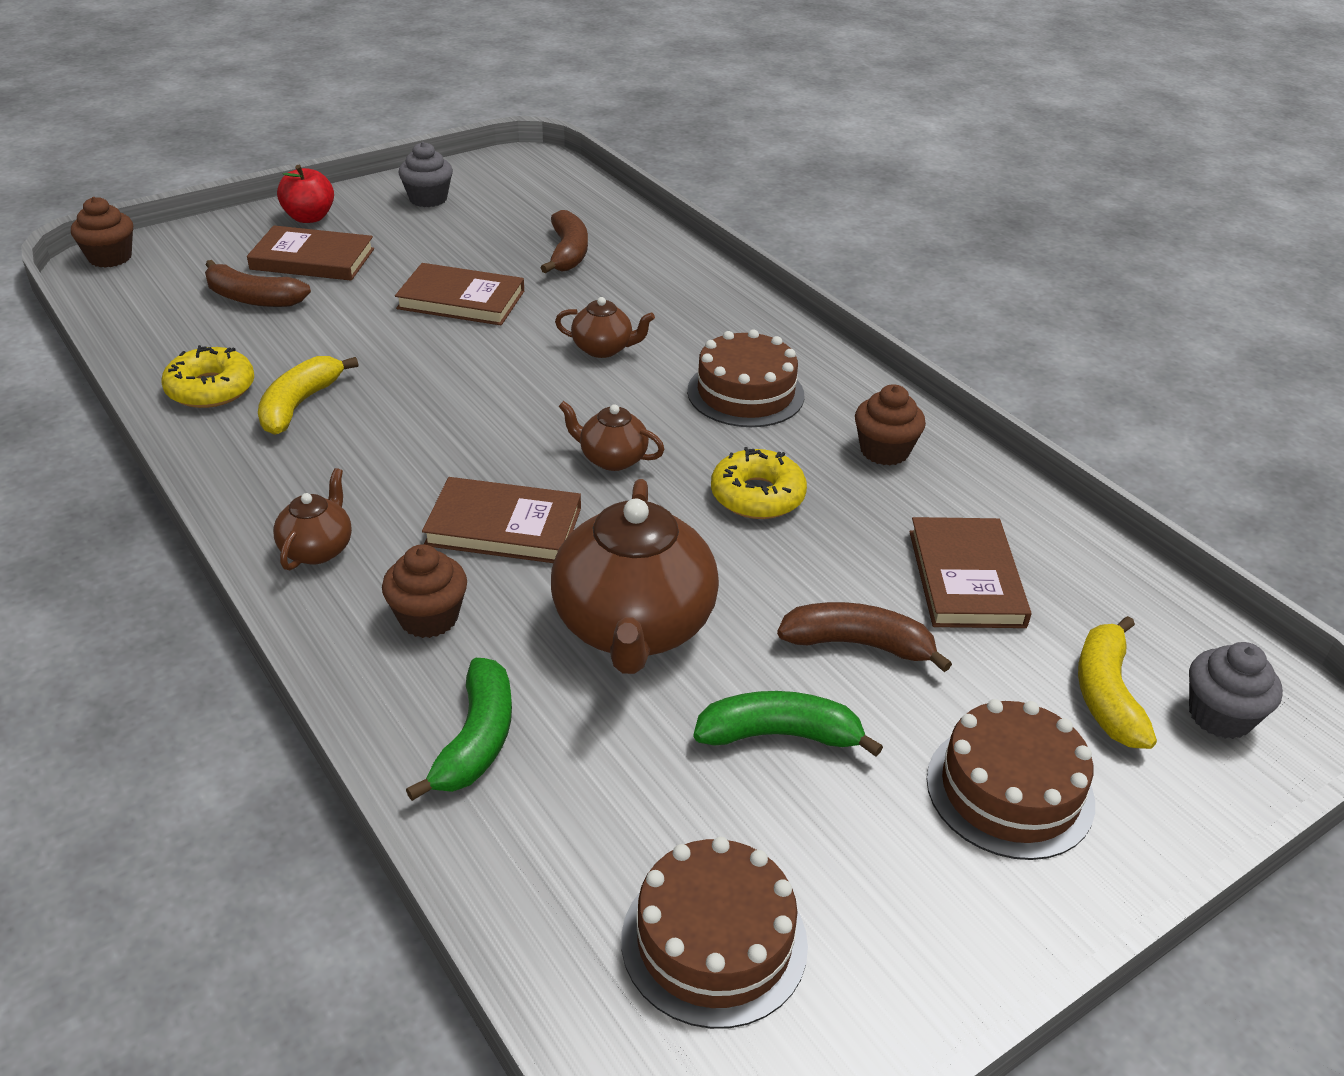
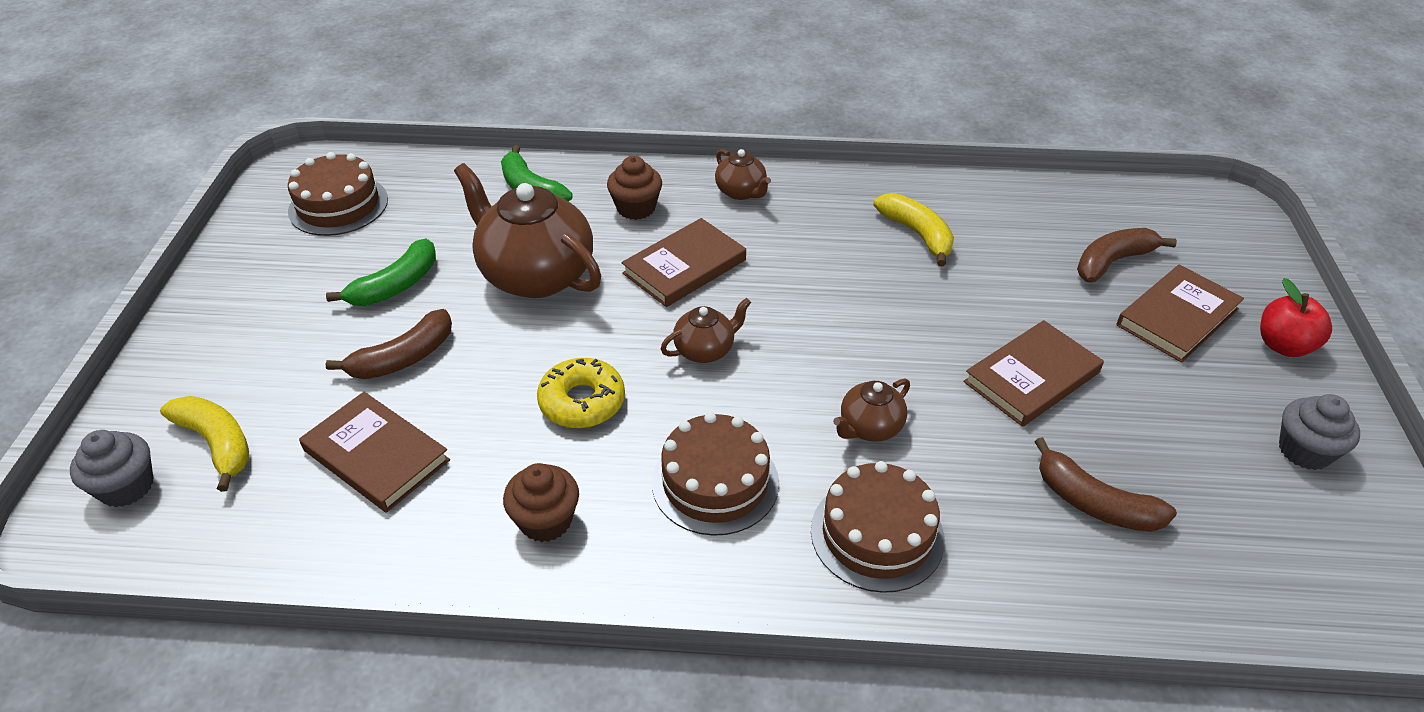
camera: 130 degrees right, 5 degrees up
brown cupcake [71,197,133,268] -> none
yellow donut [162,345,254,408] -> none
brown cake [927,699,1095,860] -> brown cake moved to [811,461,945,593]

